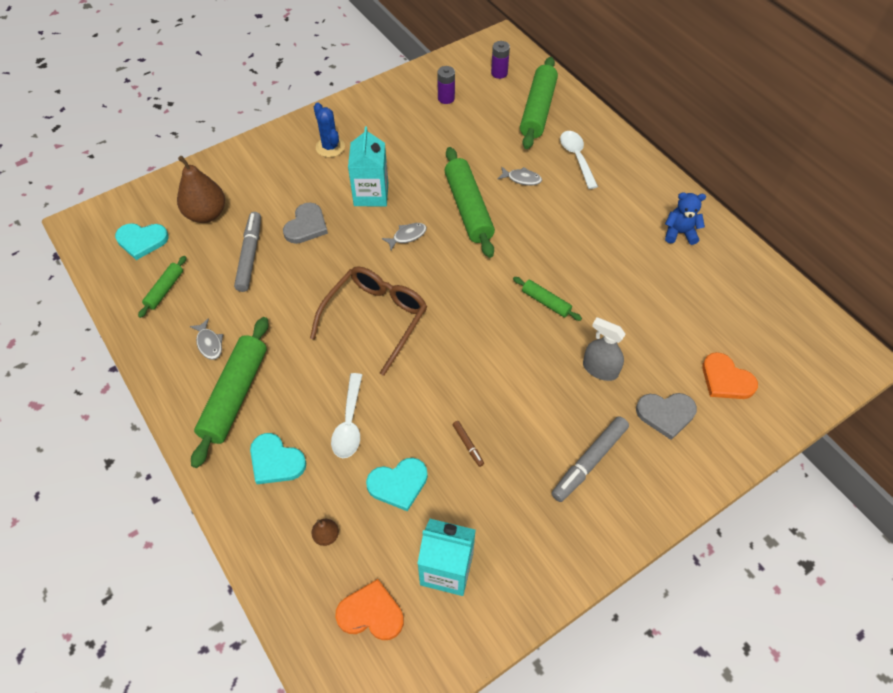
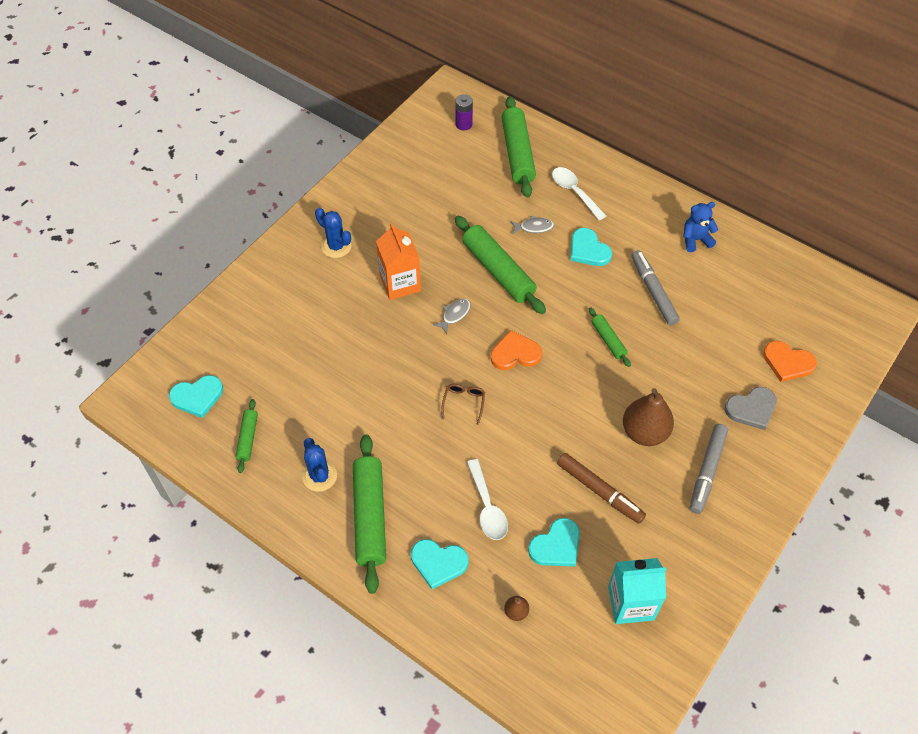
camera: 20 degrees left, 0 degrees up
brown pear [177,156,225,223] -> brown pear moved to [623,388,674,446]
grey fish [190,318,223,360] -> blue cactus [302,438,337,492]
grey marker [234,212,261,292] -> grey marker moved to [631,250,680,325]
grey heart [283,203,328,244] -> none
brown glasses [310,266,427,376] -> brown glasses [441,384,485,425], size x0.44
orange heart [335,579,404,640] -> orange heart moved to [491,330,542,370]
turquoise carton [348,126,388,206] -> orange carton [376,223,421,300]
purple battery [437,66,455,104] -> none
brown marker [453,421,484,467] -> brown marker [557,453,646,524], size x2.06
green rolling pin [513,277,582,321] -> green rolling pin turned 45 degrees clockwise [589,307,631,367]
grey spray bottle [583,317,625,381] -> none
none -> turquoise heart [570,228,612,266]

